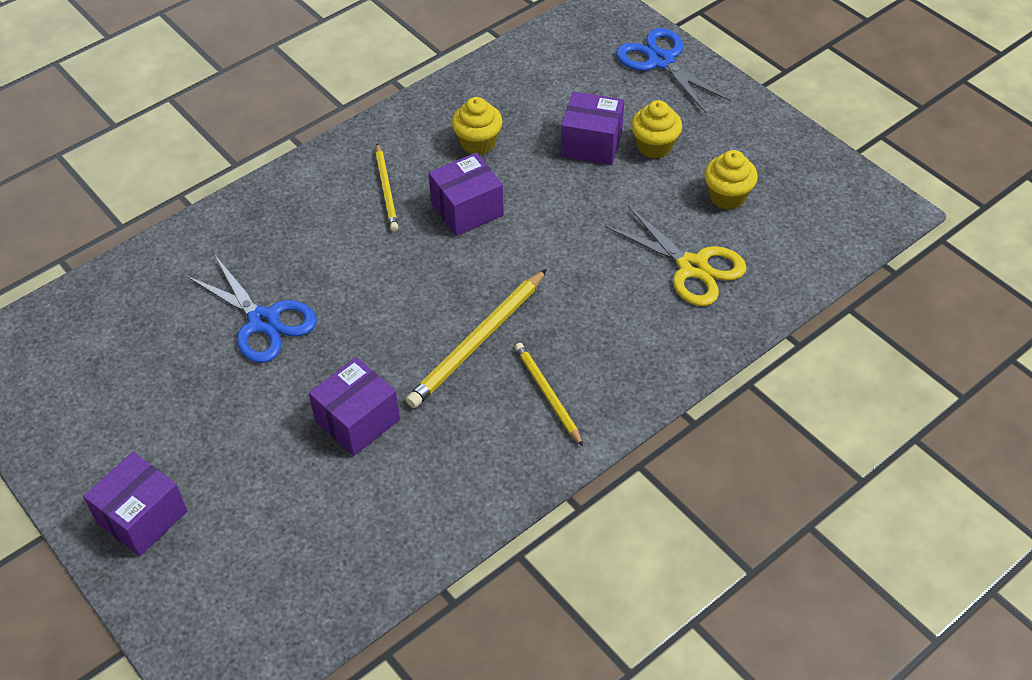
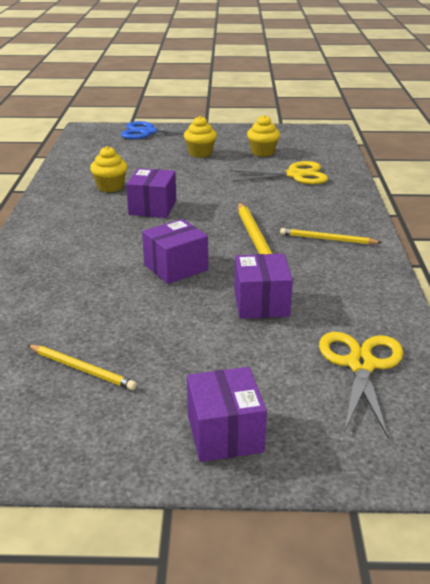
camera: 50 degrees left, 20 degrees down
blue scissors [186,255,317,363] -> none
yellow pencil [376,143,399,231] -> yellow pencil moved to [28,345,137,390]
purple box [561,91,624,165] -> purple box moved to [142,219,208,284]
none -> yellow scissors [319,332,403,438]

